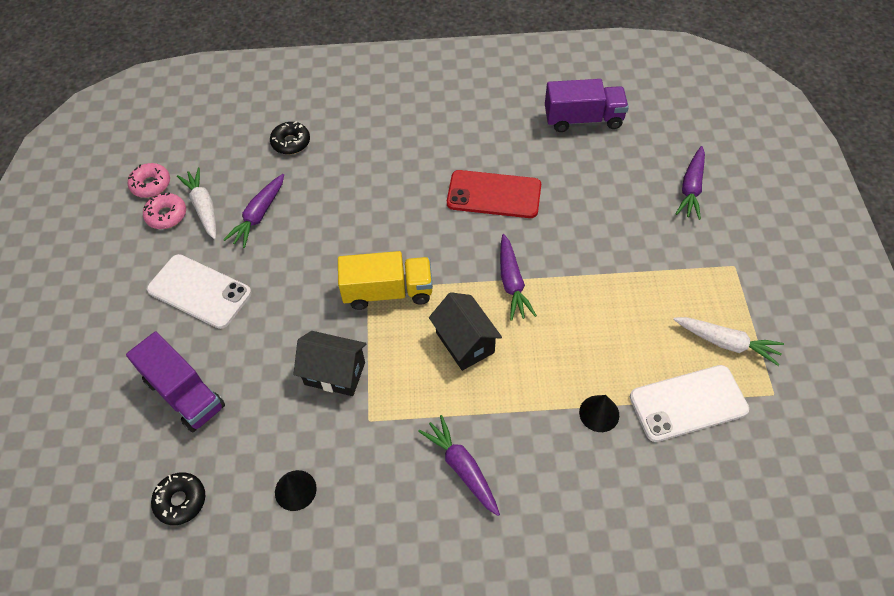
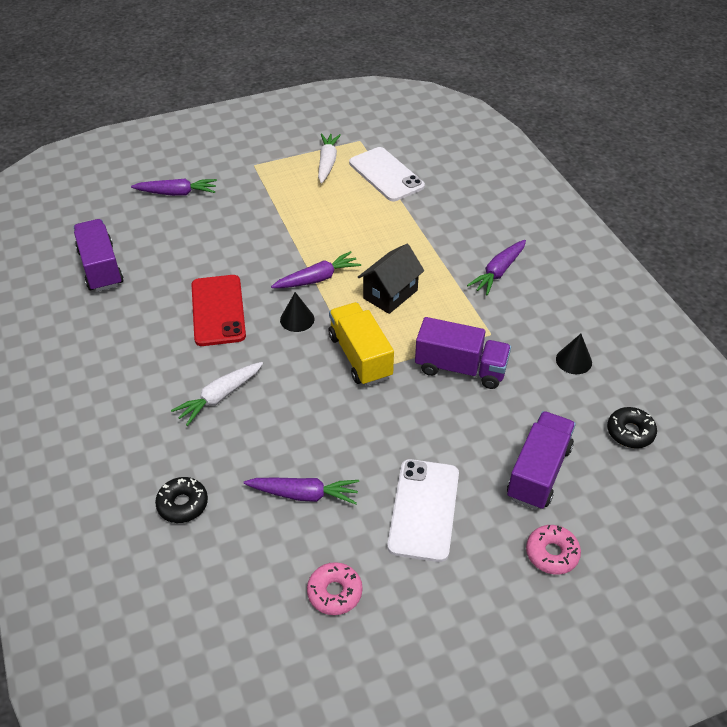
camera: 110 degrees left, 10 degrees down
pink donut [128,163,170,198] -> pink donut moved to [526,525,581,575]
white carrot [177,167,216,240] -> white carrot moved to [171,362,263,426]
black house [293,331,366,396] -> purple truck [415,317,511,389]
black cone [579,395,619,432] -> black cone moved to [280,292,314,332]

